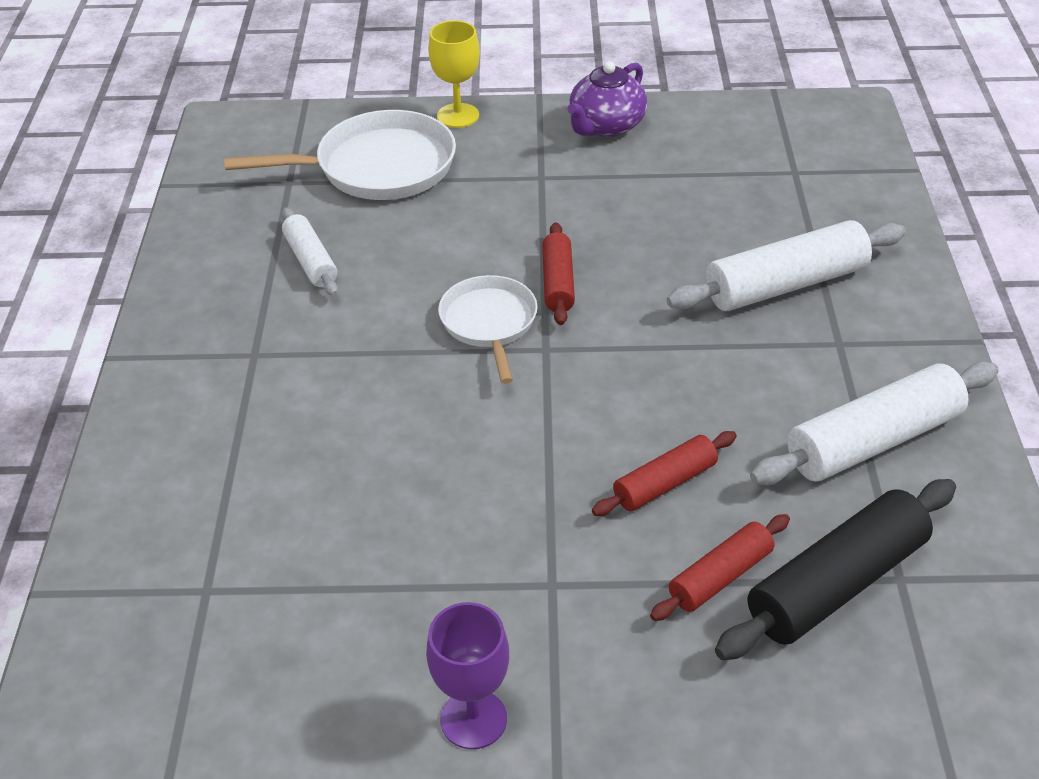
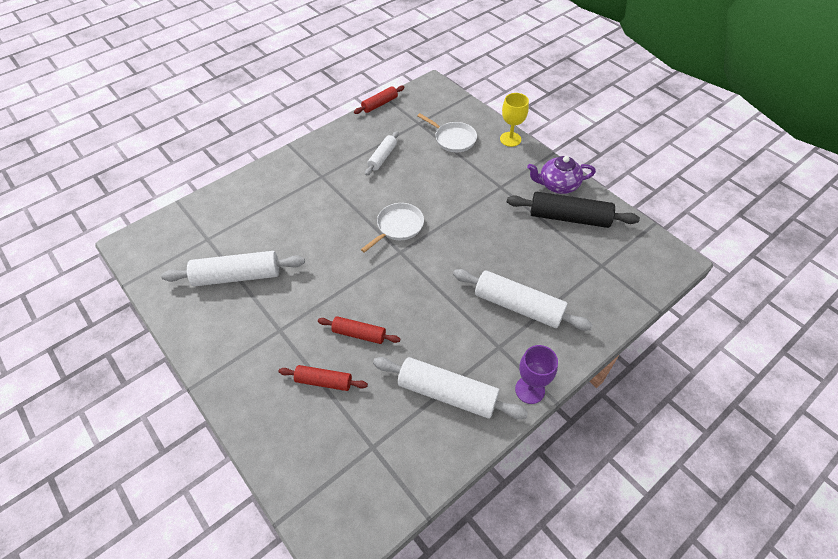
camera: 50 degrees right, 10 degrees up
white pan [224,110,456,200] -> white pan [417,113,477,152], size x0.63
purple goblet [426,602,509,749] -> purple goblet moved to [515,345,558,404]
red rolling pin [542,222,575,325] -> red rolling pin moved to [354,86,405,114]
black rolling pin [715,479,956,660] -> black rolling pin moved to [507,192,640,228]
none -> white rolling pin [161,251,305,286]

